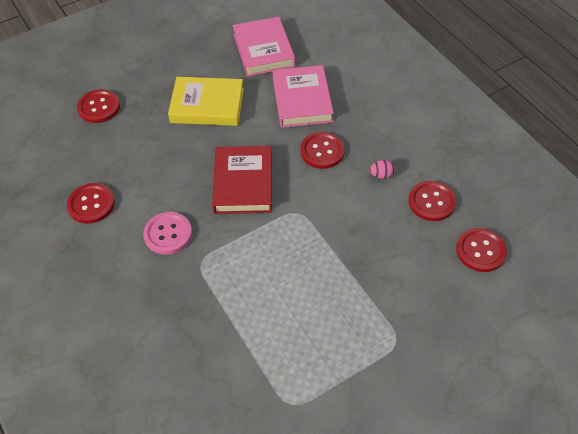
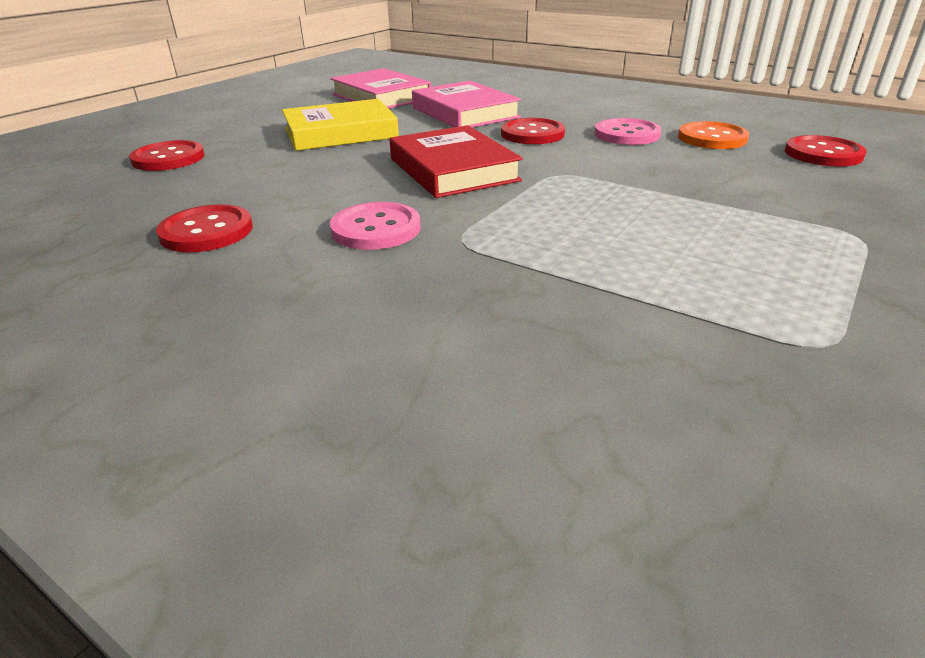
camera: 25 degrees left, 20 degrees down
pink egg [370,160,395,179] -> pink button [595,118,661,145]
red button [408,181,456,221] -> orange button [678,121,749,149]

